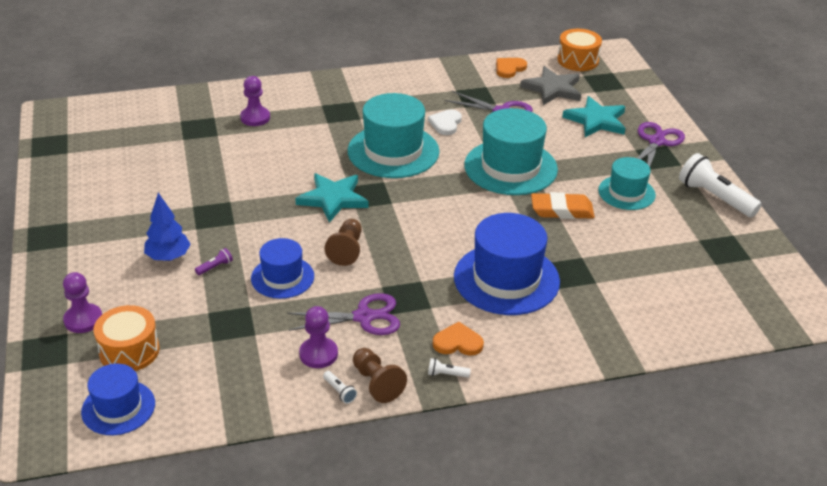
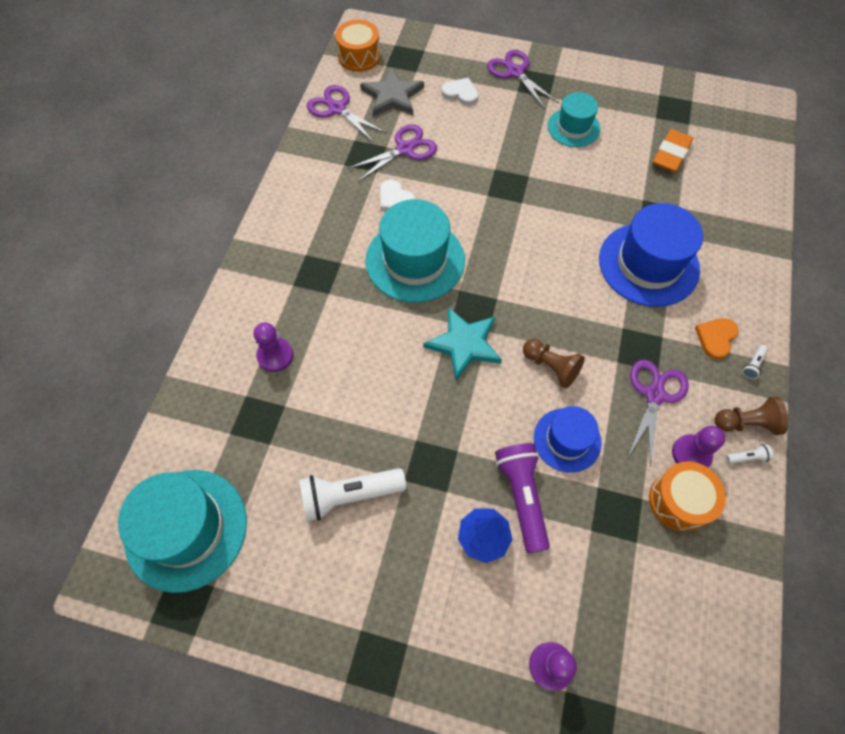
camera: 60 degrees left, 25 degrees up
blue hat [81,364,155,435] -> none
orange drum [93,305,160,371] -> orange drum moved to [649,461,726,532]
purple flashlight [195,248,233,275] -> purple flashlight [495,443,550,553], size x2.40
turquoise hat [464,108,558,195] -> turquoise hat moved to [118,470,247,593]
orange heart [496,58,527,78] -> purple scissors [307,85,386,143]
orange eraser [531,192,595,219] -> orange eraser moved to [653,129,693,172]
turquoise star [562,96,625,137] -> white heart [441,78,479,105]
white flashlight [679,153,762,217] -> white flashlight moved to [300,468,406,521]

